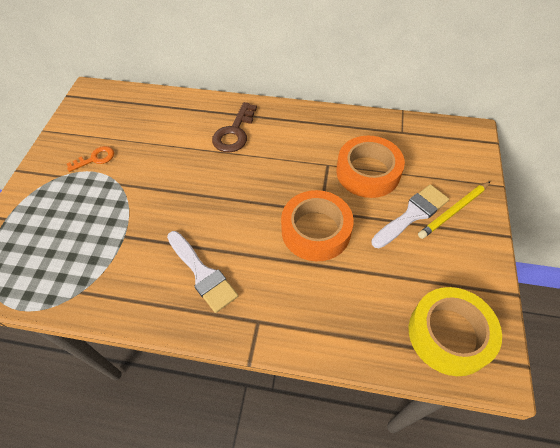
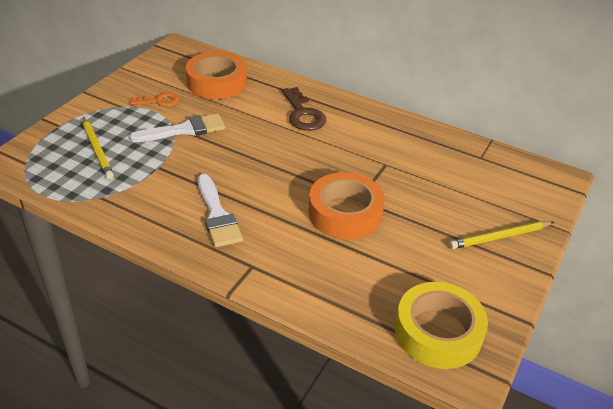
camera: 15 degrees right, 15 degrees down
brown key [212,102,257,153] -> brown key turned 60 degrees counterclockwise [282,87,327,131]
orange tape [336,136,405,198] -> orange tape moved to [186,51,247,99]
white brush [371,184,449,248] -> white brush moved to [129,113,225,142]
none -> yellow pencil [83,117,114,179]

